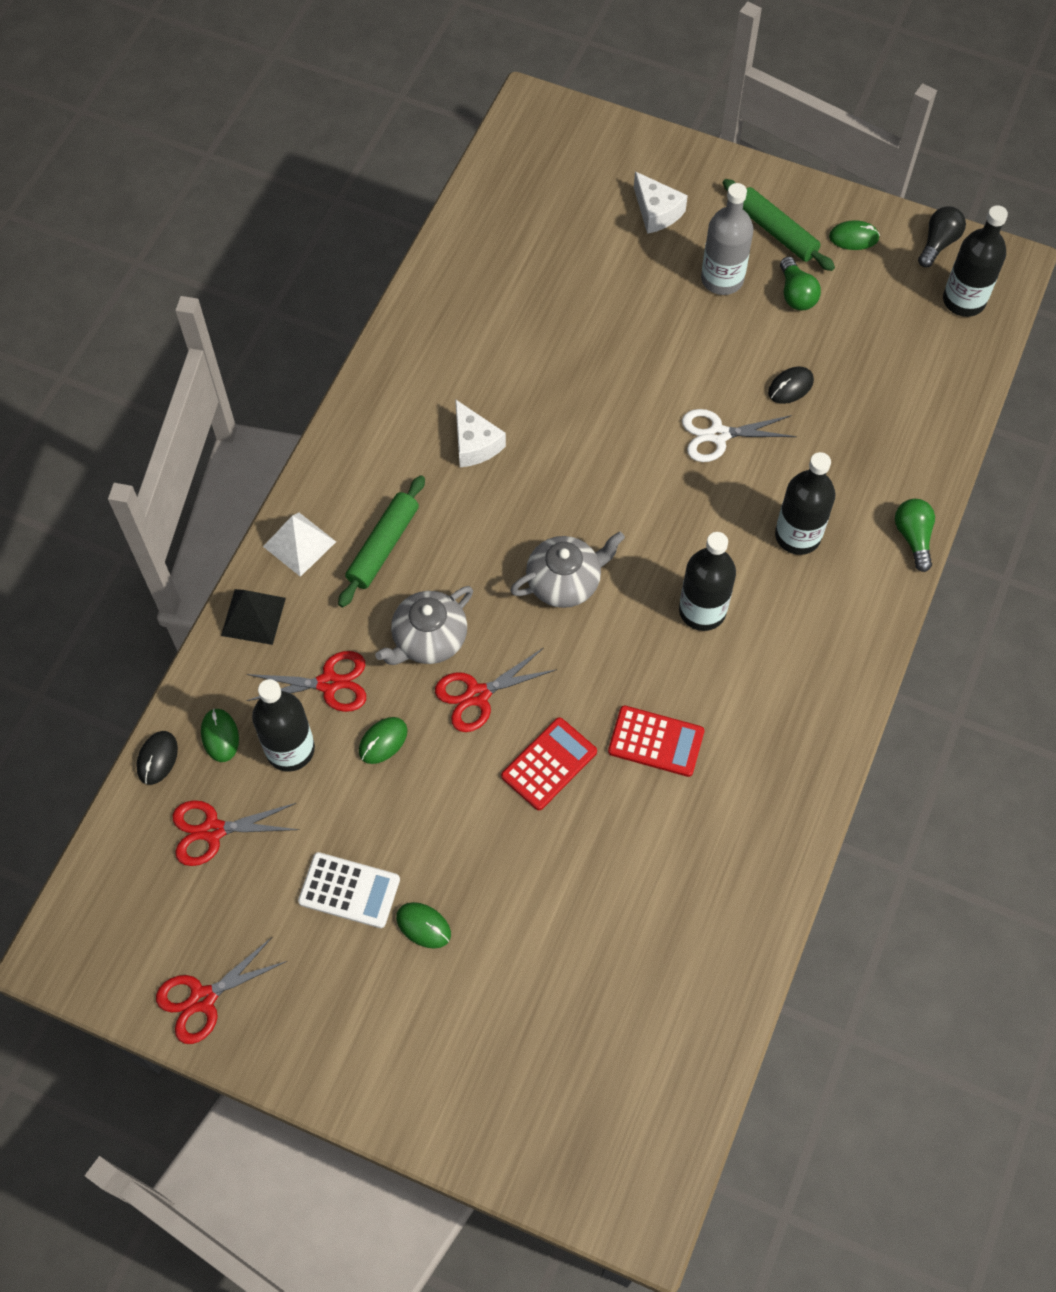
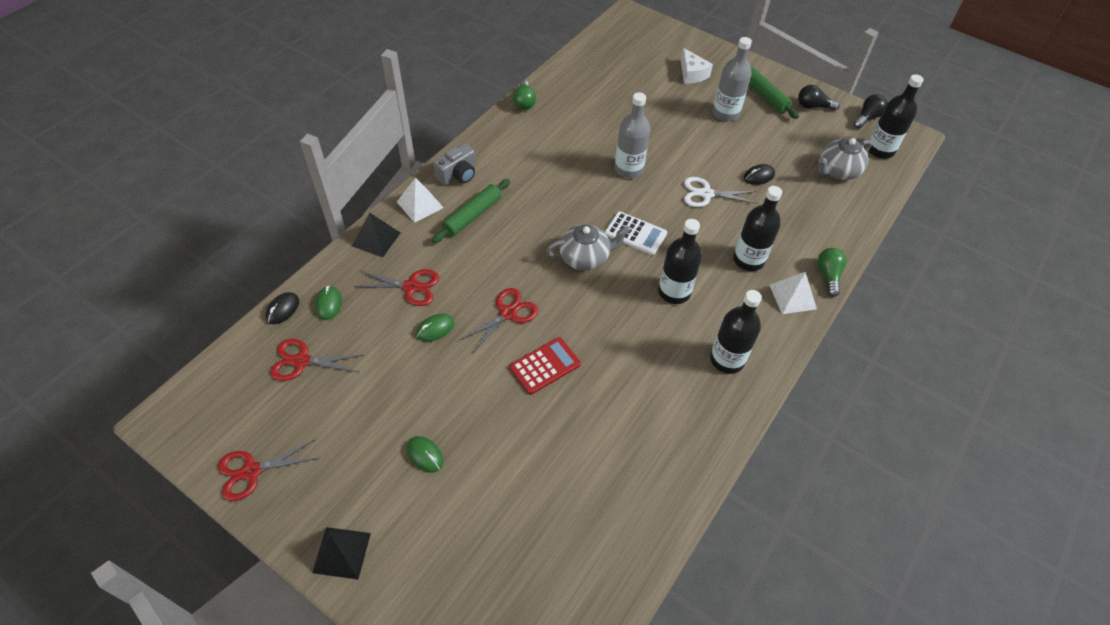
camera: 10 degrees right, 10 degrees down
black bottle [252,679,315,772] -> black bottle moved to [710,290,762,374]
white calculator [298,852,400,928] -> white calculator moved to [605,211,667,255]
grey teapot [375,586,473,665] -> grey teapot moved to [818,138,872,180]
red scissors [435,648,557,732] -> red scissors turned 150 degrees clockwise [460,288,538,352]
white cheese [455,399,506,467] -> none
red calculator [608,705,704,777] -> none
green light bulb [780,257,821,311] -> green light bulb moved to [513,81,536,110]
green mouse [829,220,880,250] -> black light bulb [798,85,840,110]
none -> black pyramid [312,527,371,579]
none -> grey camera [433,144,476,185]
none -> grey bottle [615,92,650,178]
none -> white pyramid [770,272,817,314]

